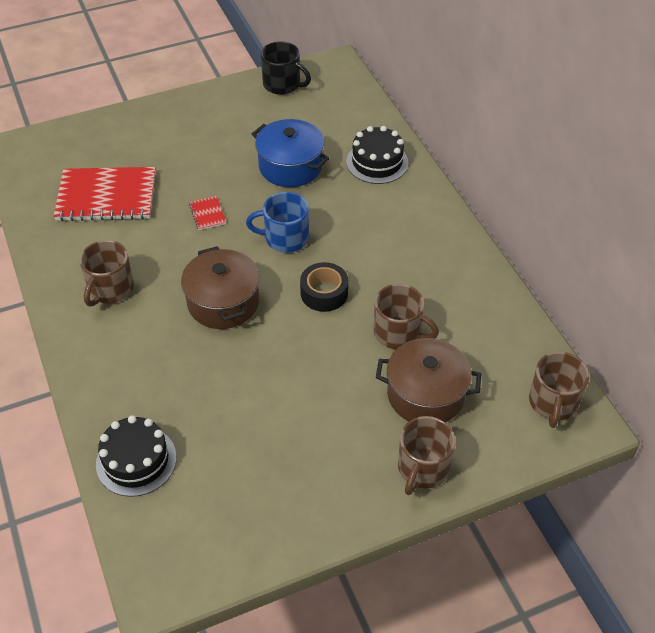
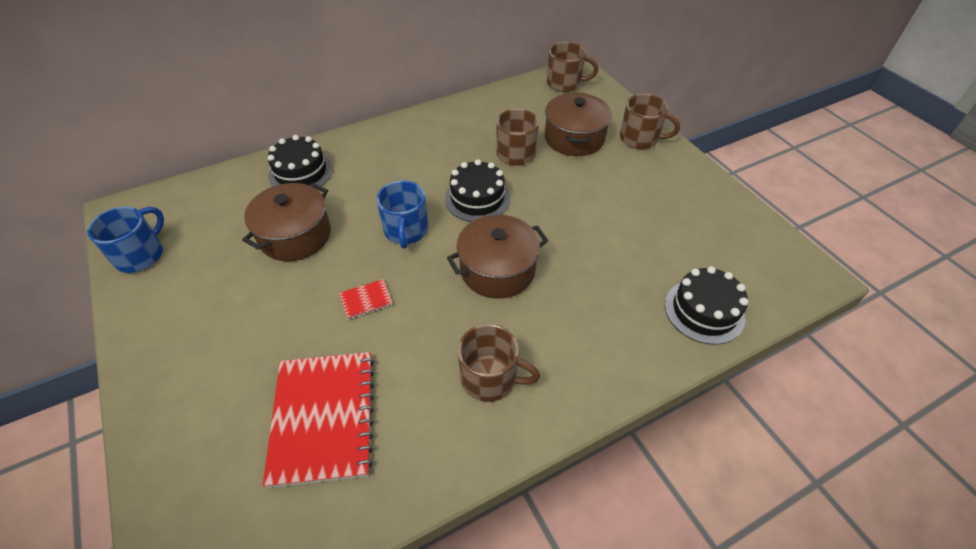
camera: 95 degrees left, 0 degrees up
blue pot [252,119,329,187] -> brown pot [242,183,331,261]
black mug [261,41,311,95] -> blue mug [87,206,164,273]
black tape [300,262,348,312] -> black cake [445,159,510,222]

